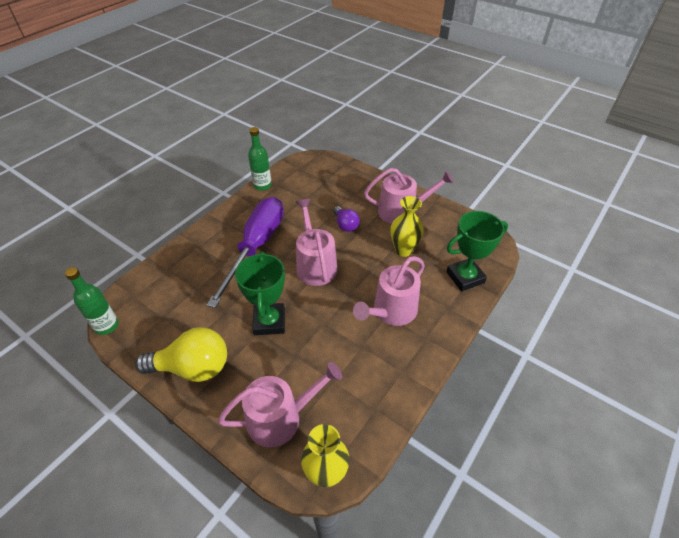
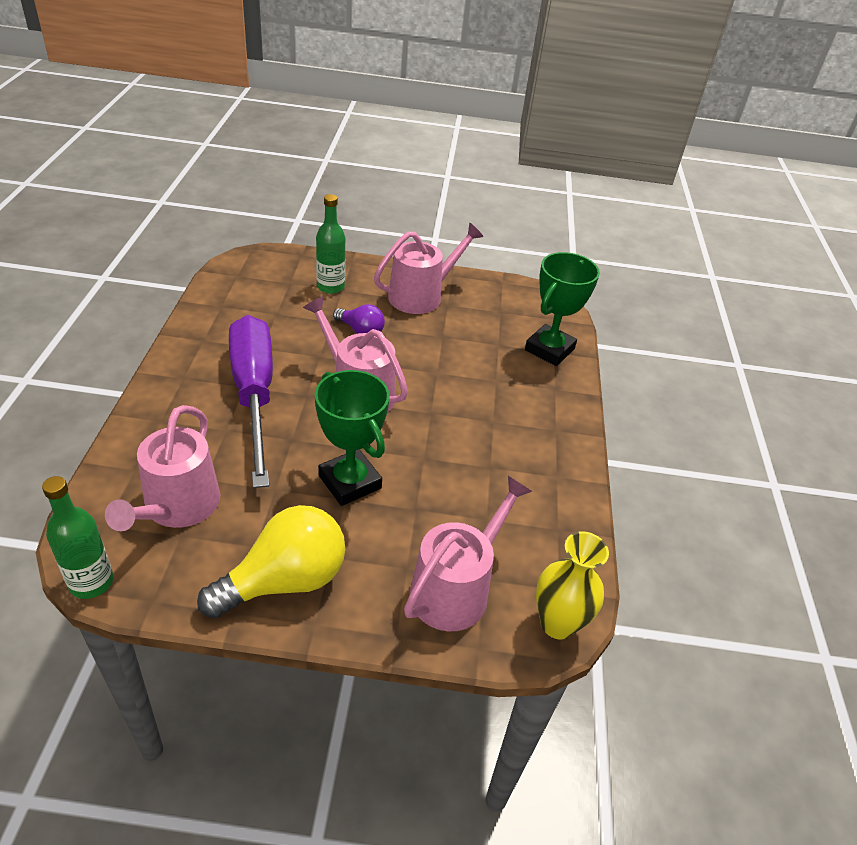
camera: 35 degrees left, 5 degrees down
green bottle [248,127,272,191] -> green bottle moved to [316,194,345,294]
pink watering can [353,256,425,326] -> pink watering can moved to [105,405,220,531]
yellow vase [390,196,424,257] -> none

